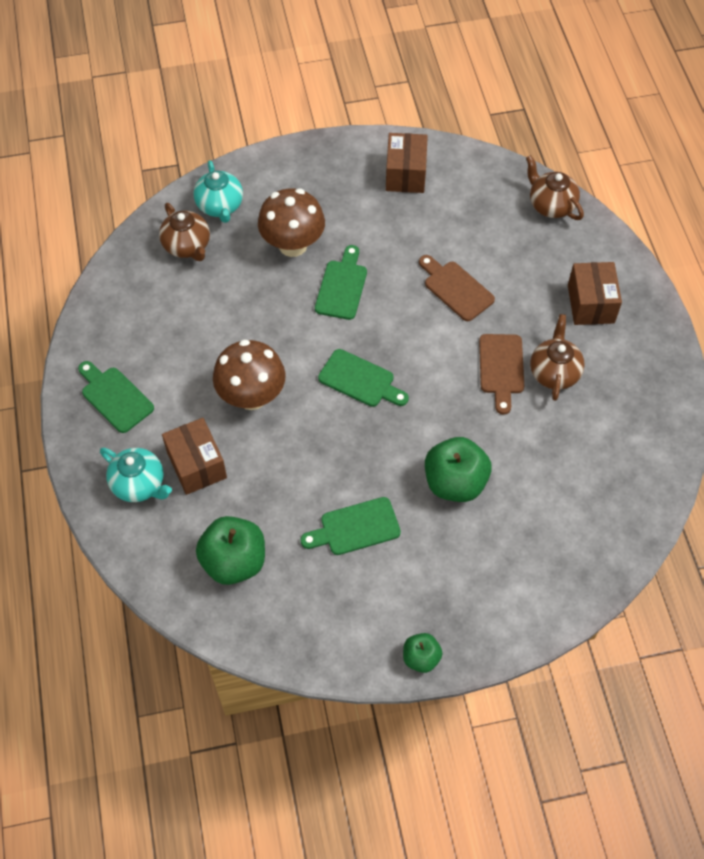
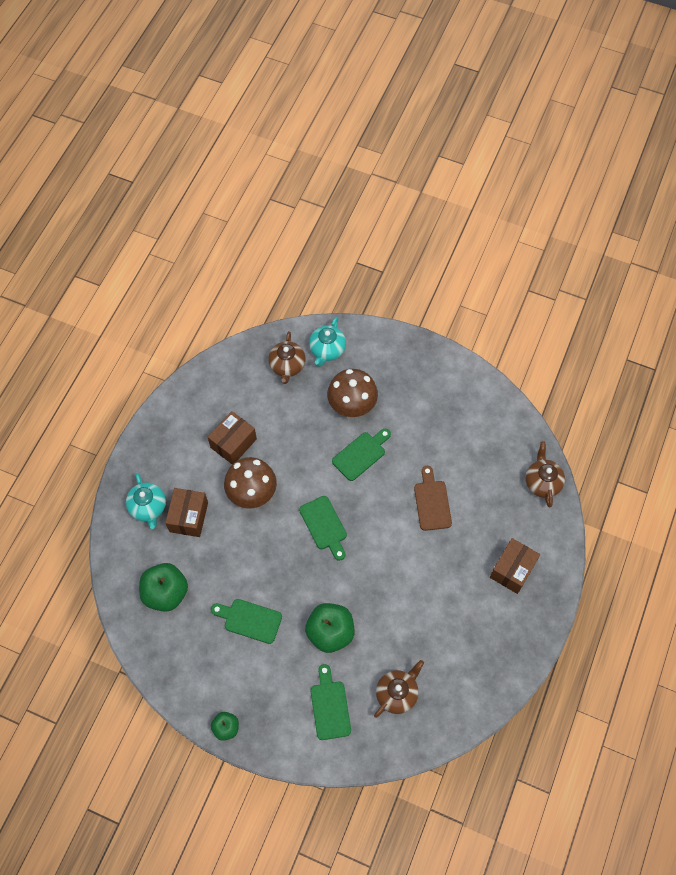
camera: 35 degrees right, 5 degrees up
green cutting board [78,361,154,433] -> green cutting board moved to [310,664,351,740]
brown box [386,133,428,193] -> brown box moved to [208,411,257,464]
brown cutting board [479,334,524,414] -> none
brown teapot [530,314,585,401] -> brown teapot moved to [374,660,424,718]

